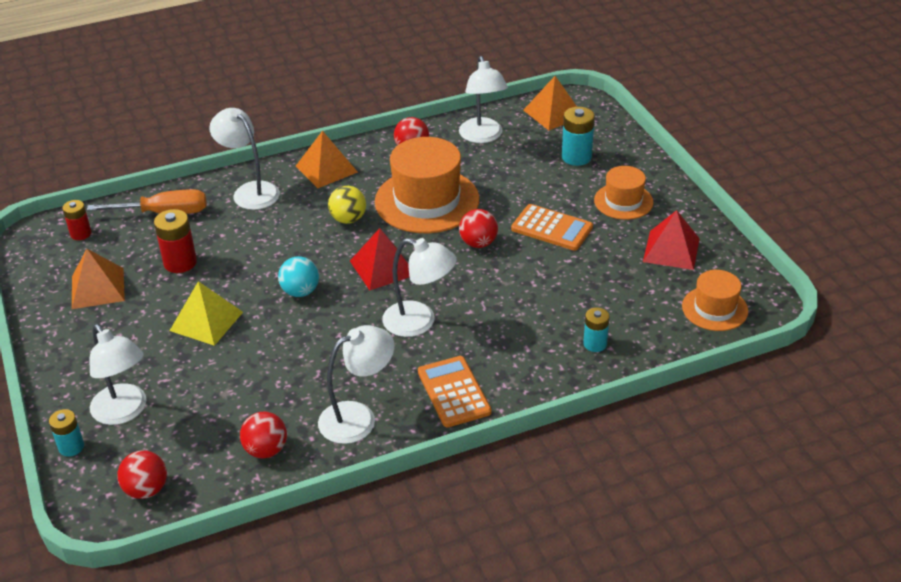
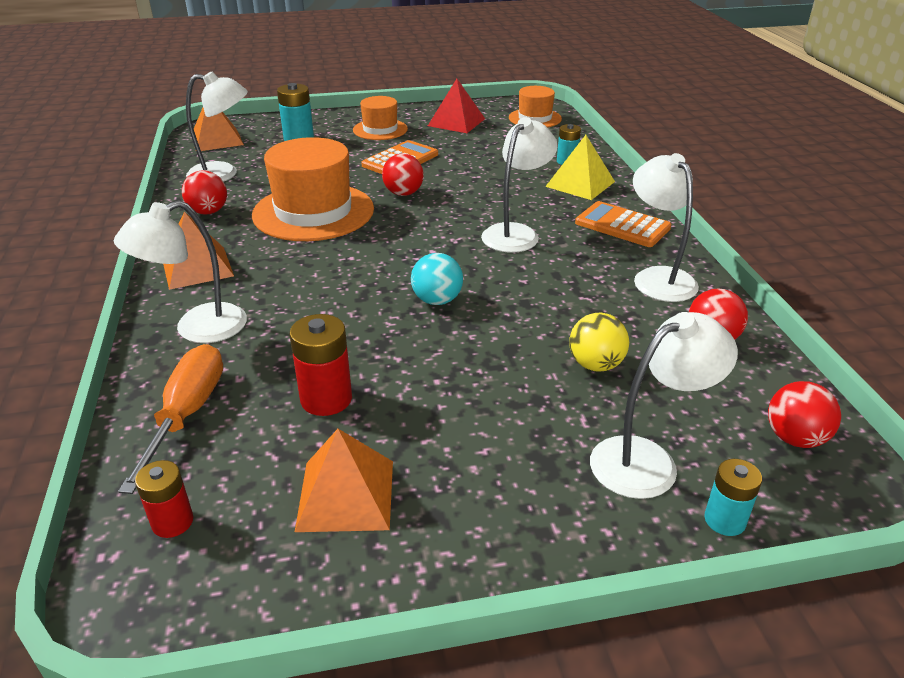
camera: 80 degrees left, 5 degrees down
yellow pyramid [170,281,243,346] -> yellow pyramid moved to [545,135,615,200]
yellow ball [328,186,366,224] -> yellow ball moved to [569,313,629,371]
red pyramid [350,228,409,291] -> none
orange calculator [418,356,492,427] -> orange calculator turned 45 degrees clockwise [575,201,671,247]

